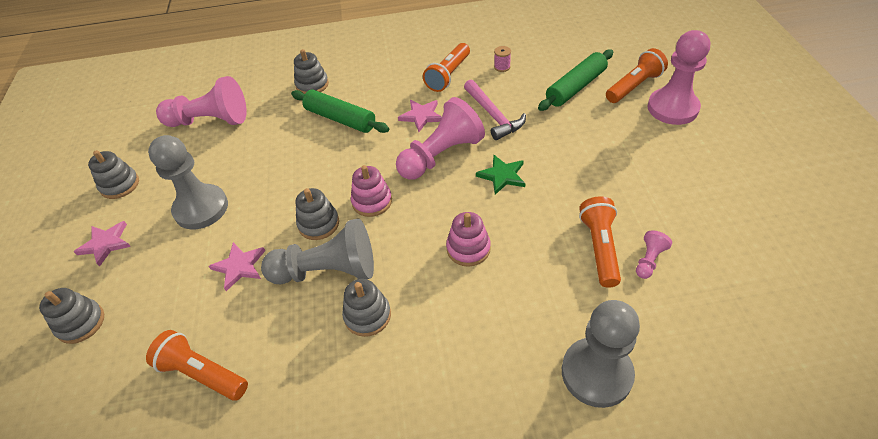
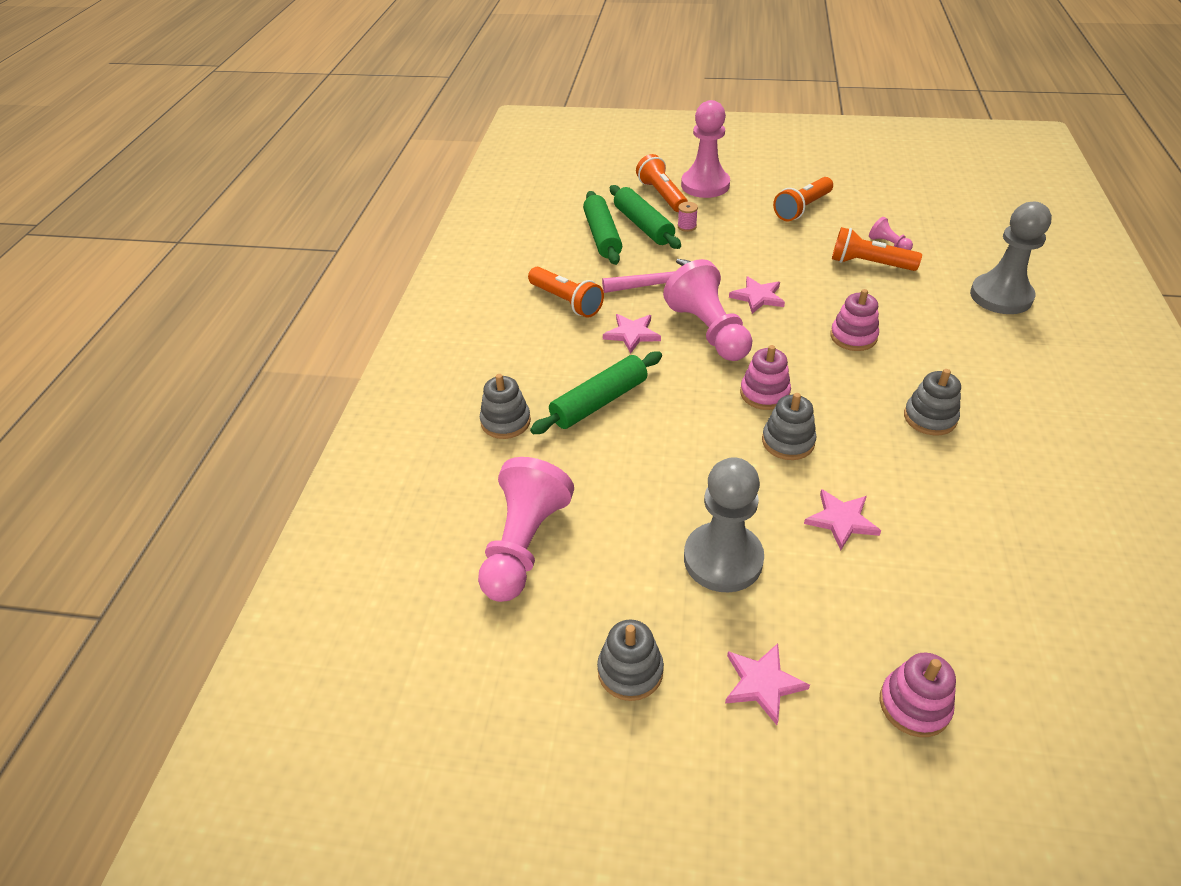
camera: 75 degrees left, 5 degrees down
grey stacking toy [39,288,104,344] -> pink stacking toy [880,652,956,737]
orange flashlight [146,330,248,401] -> orange flashlight moved to [773,177,833,221]
grey pawn [261,219,374,284] -> none
green star [476,155,526,195] -> pink star [729,276,785,314]
pink spool [494,46,511,72] -> pink spool moved to [678,202,698,232]
none -> green rolling pin [583,191,622,265]

